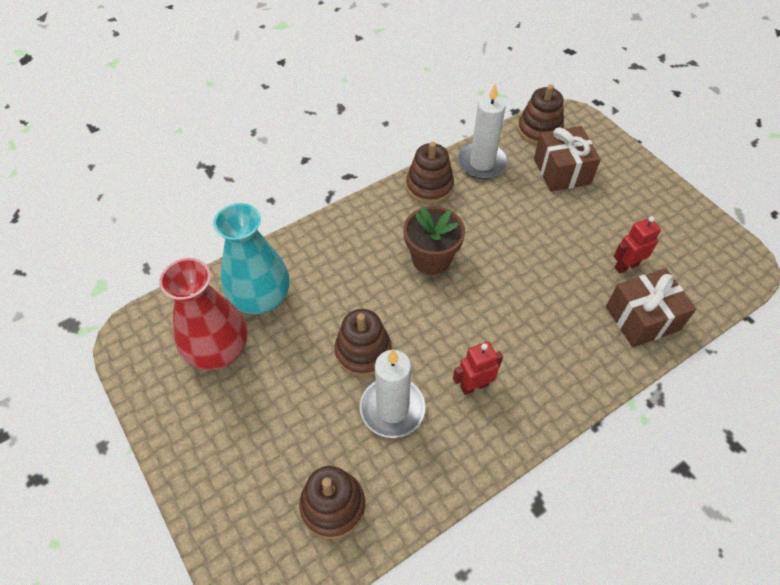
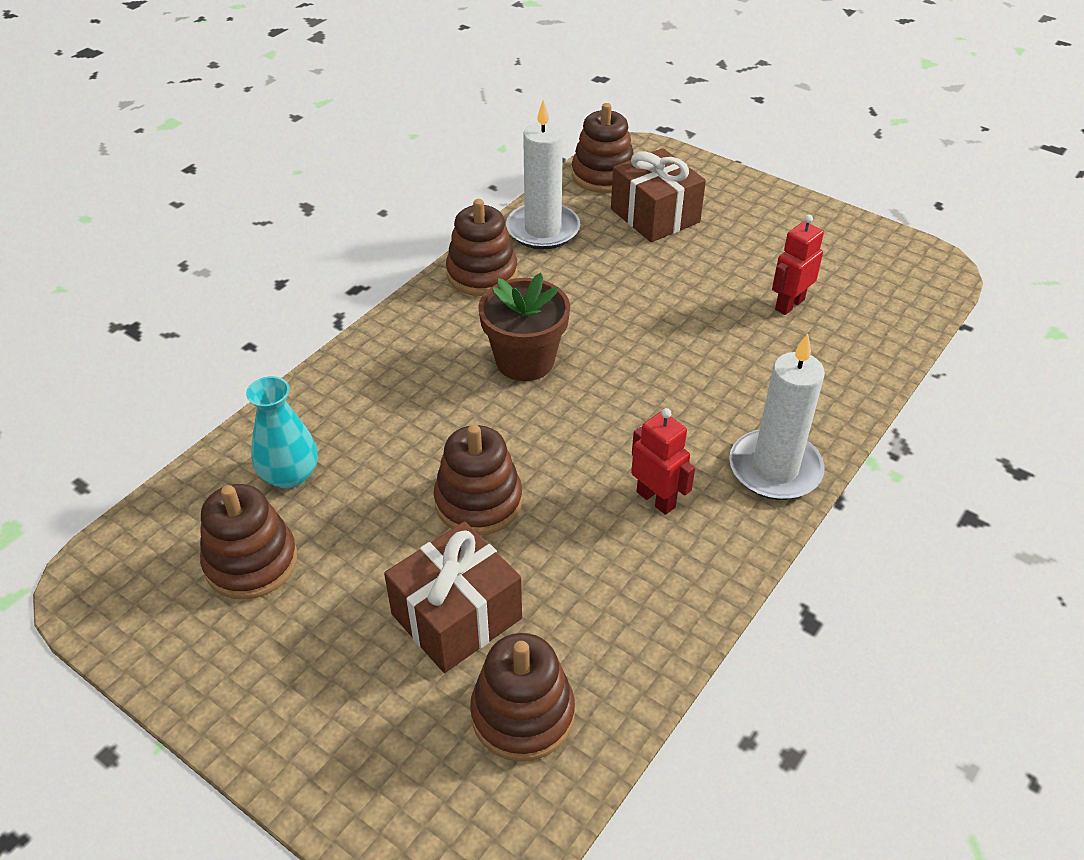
camera: 20 degrees left, 10 degrees down
red vase [159,258,247,370] -> brown stacking toy [200,484,297,600]
turquoise vase [213,203,289,314] -> turquoise vase [246,376,318,489], size x0.61
white candle [360,350,426,438] -> white candle moved to [729,334,825,500]
red robot [453,342,503,395] -> red robot turned 90 degrees clockwise [631,408,695,515]
brown gift [606,268,696,347] -> brown gift moved to [384,521,522,673]

